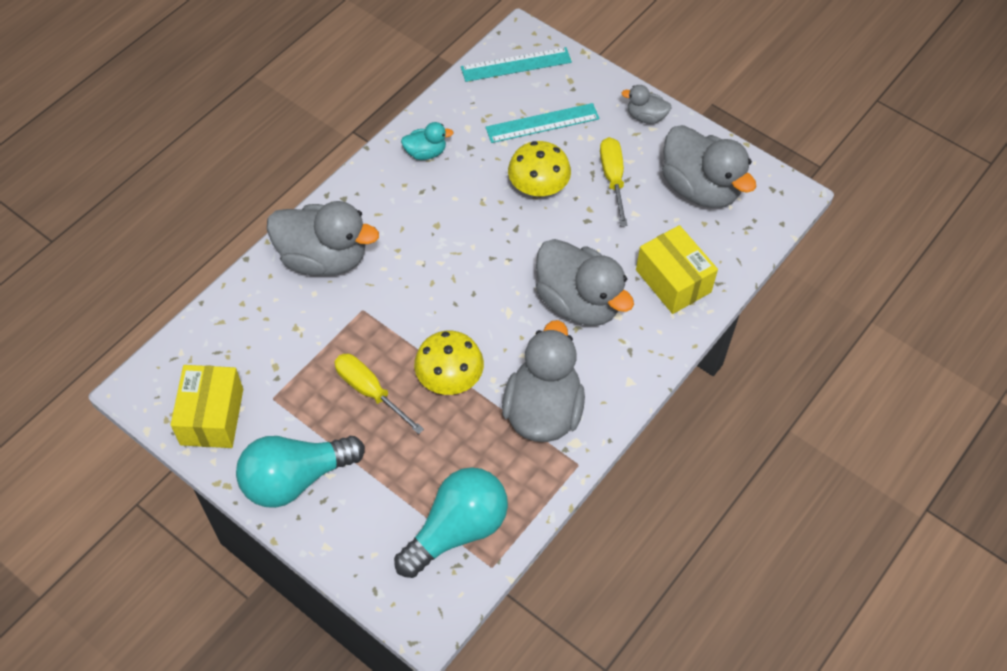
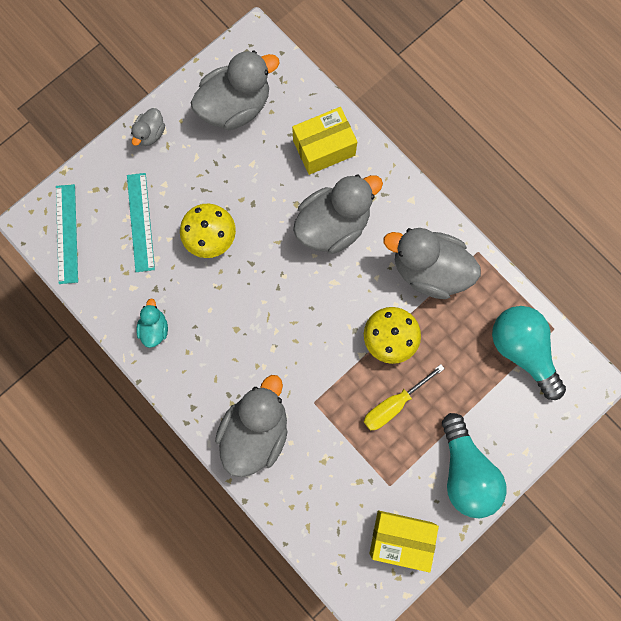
camera: 80 degrees left, 20 degrees up
yellow screwdriver [600,137,627,226] -> none

